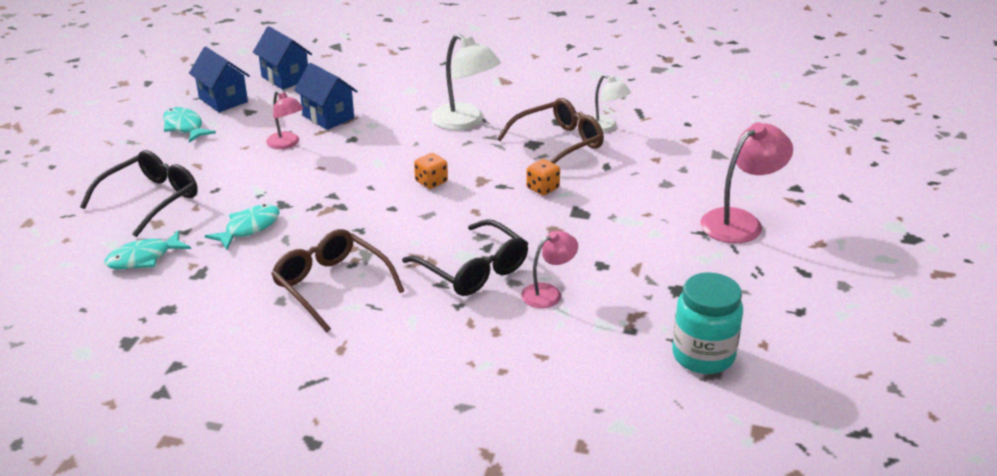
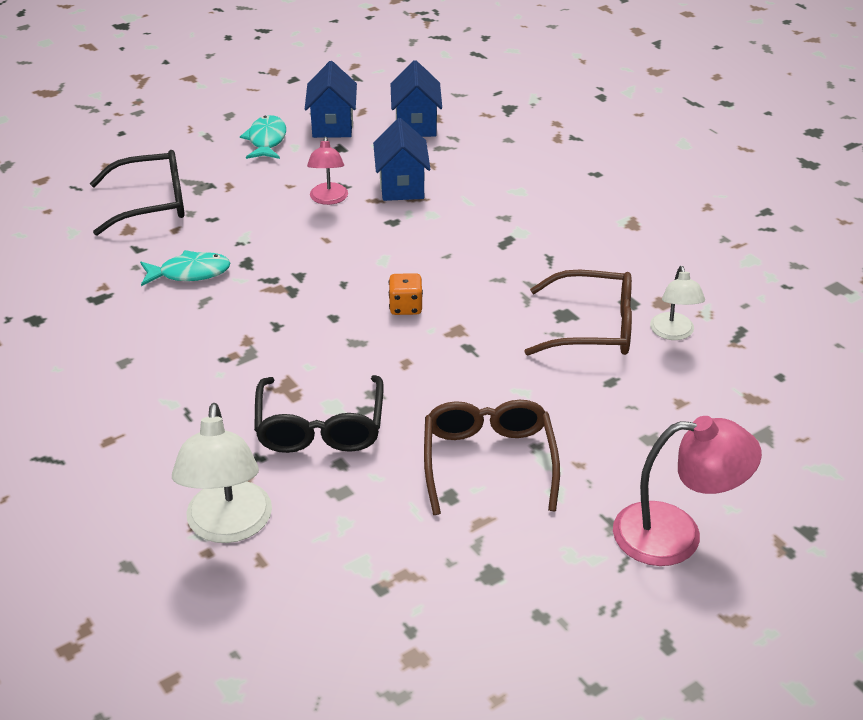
camera: 40 degrees right, 5 degrees up
turquoise fish [105,230,191,269] -> none
brown glasses [271,229,404,332] -> brown glasses moved to [424,400,560,515]
white lamp [431,34,501,130] -> white lamp moved to [172,403,272,543]
pink lamp [521,231,578,308] -> none
orange dice [526,159,560,196] -> none
turquoise jar [672,272,743,374] -> none

